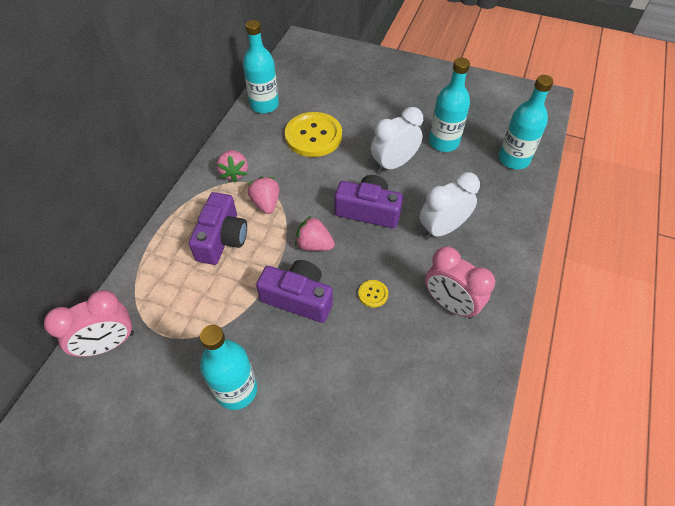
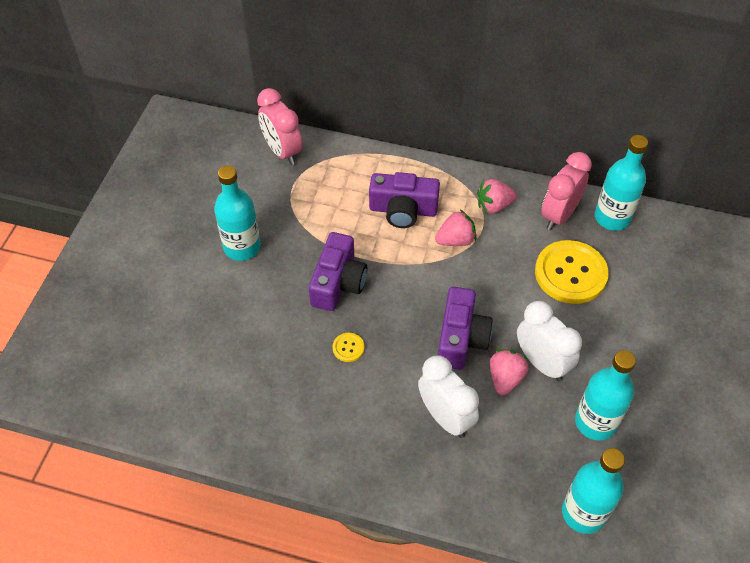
camera: 85 degrees right, 0 degrees up
pink strawberry [295,216,335,251] -> pink strawberry moved to [490,349,529,395]
pink clock [425,246,495,319] -> pink clock moved to [541,152,592,230]

